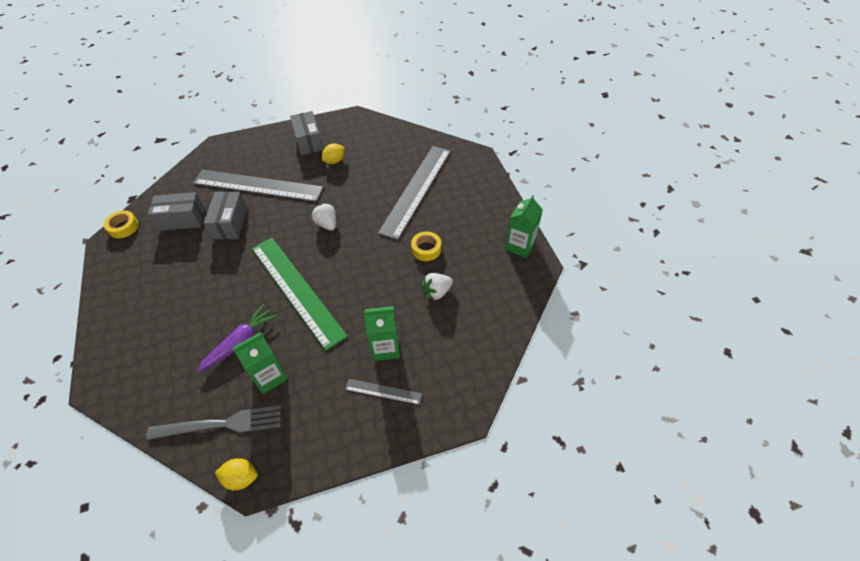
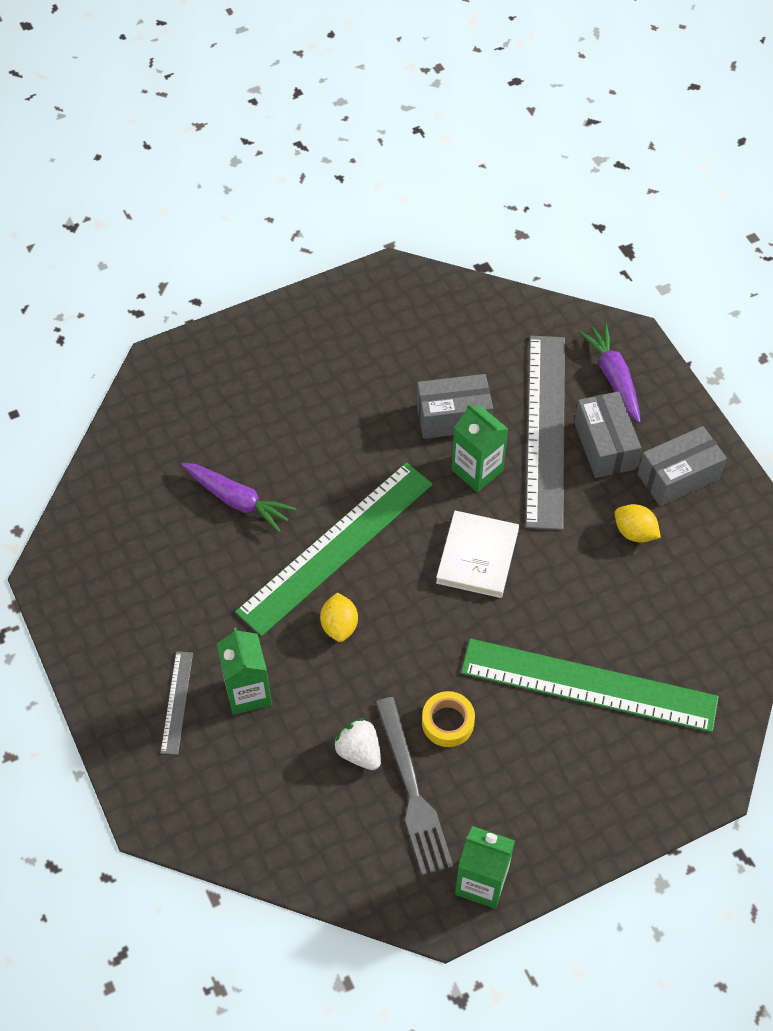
camera: 80 degrees right, 5 degrees up
yellow tape [104,210,139,238] -> none
grey fork [146,405,281,440] -> grey fork moved to [376,697,453,875]
grey box [148,192,205,231] -> grey box moved to [574,391,641,478]
yellow lemon [215,458,258,490] -> yellow lemon moved to [320,592,358,642]
green carton [233,332,288,394] -> green carton moved to [451,403,508,492]
white strawberry [311,203,336,231] -> white book [436,511,519,598]
grey ruler [378,146,451,240] -> green ruler [461,638,719,732]
none -> purple carrot [579,323,641,423]

